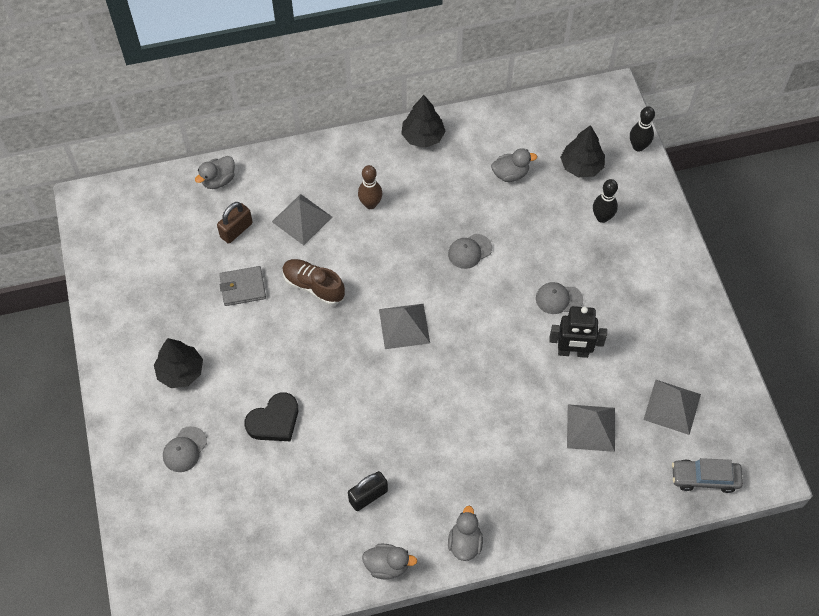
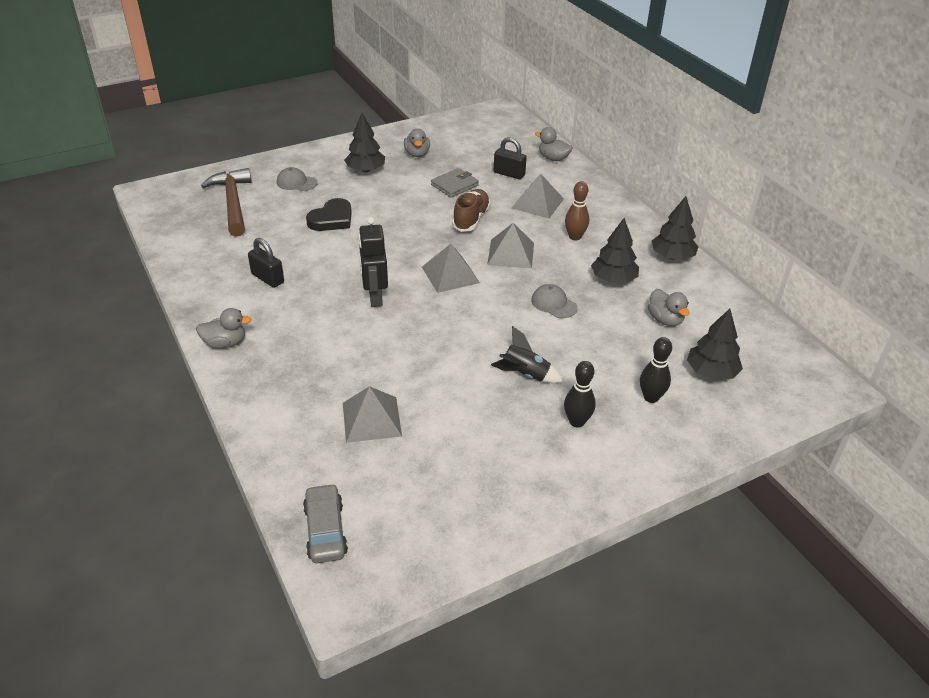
camera: 75 degrees right, 20 degrees down
brown padlock [217,202,253,244] -> black padlock [494,137,527,179]
grey wallet [219,266,266,306] -> grey wallet turned 75 degrees clockwise [431,168,479,198]
black heart [244,392,298,442] -> black heart turned 90 degrees counterclockwise [306,198,352,231]
grey duck [362,544,417,580] -> grey duck moved to [404,129,430,157]
grey cap [536,282,583,314] -> black rocket [491,326,563,383]
black robot [549,306,607,358] -> black robot moved to [358,217,388,307]
black bowling pin [630,106,655,152] -> black bowling pin moved to [564,361,596,428]
grey pyramid [643,380,701,435] -> grey pyramid moved to [487,223,534,269]
none -> brown hammer [201,168,252,237]
none -> black tree [591,218,639,283]

